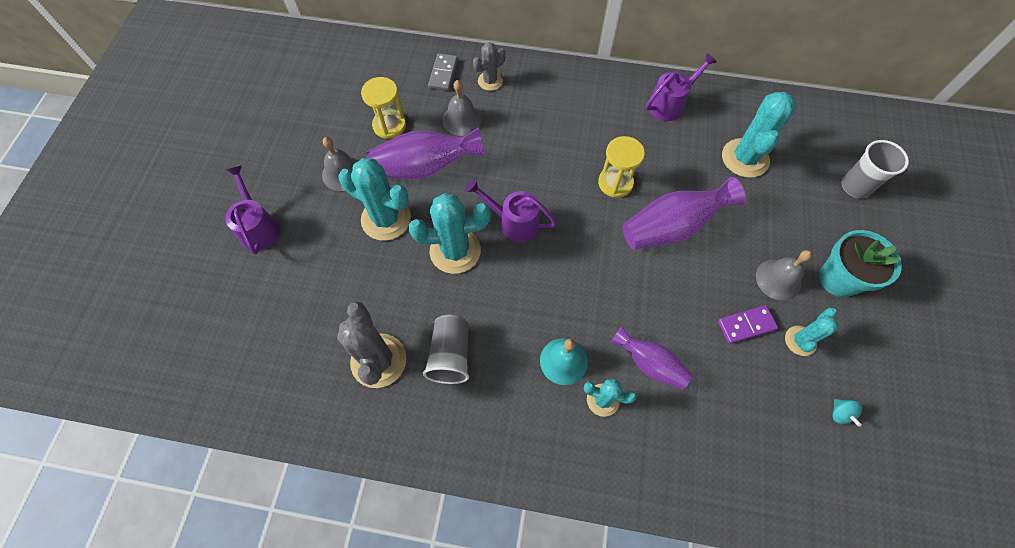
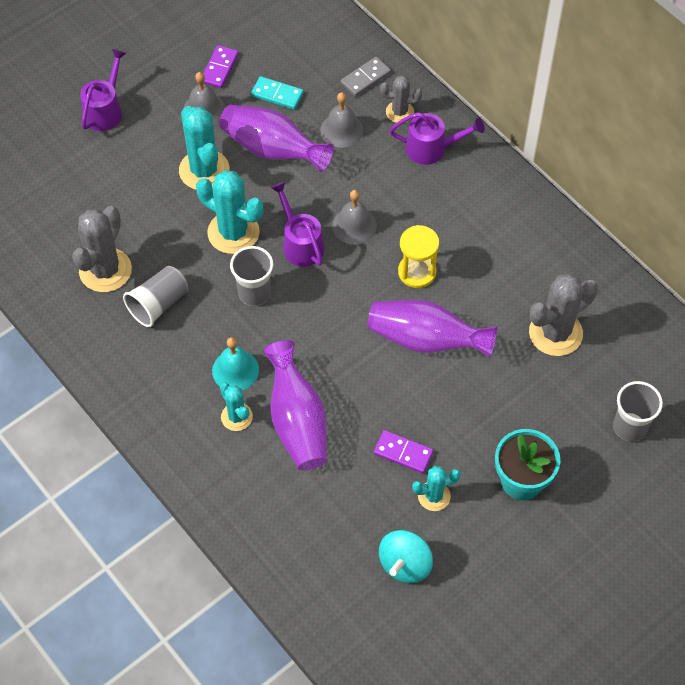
camera: 40 degrees right, 5 degrees down
yellow hourglass [361,77,406,139] -> turquoise domino [251,76,304,110]
purple vase [610,327,693,390] -> purple vase [263,340,327,470], size x1.60
purple watering can [646,53,717,121] -> purple watering can moved to [389,112,485,165]
turquoise cactus [722,92,797,178] -> grey cactus [529,273,598,356]
grey bell [756,250,812,301] -> grey bell moved to [332,190,377,245]
turquoise spinning top [832,399,862,427] -> turquoise spinning top [379,530,433,583], size x1.94
none -> purple domino [203,45,239,88]
none -> grey cup [230,246,273,306]

